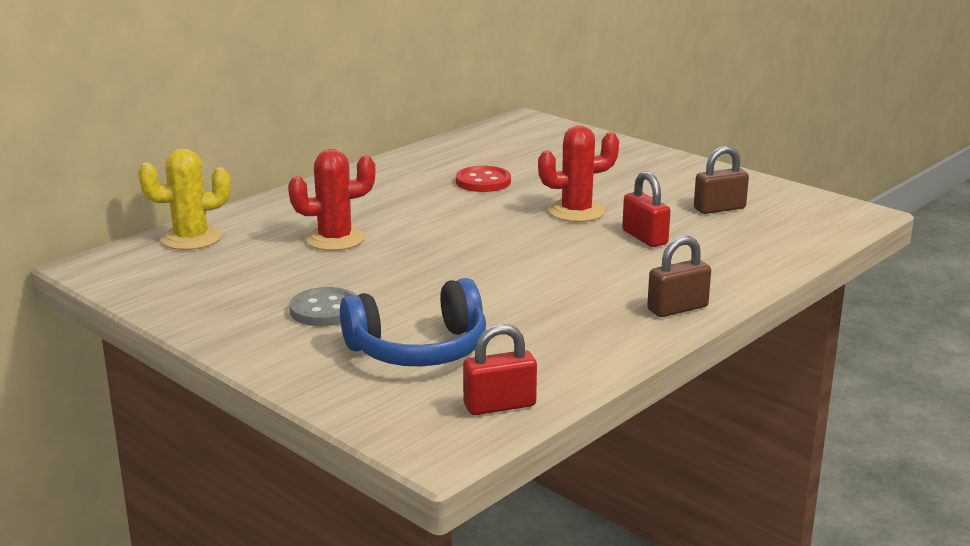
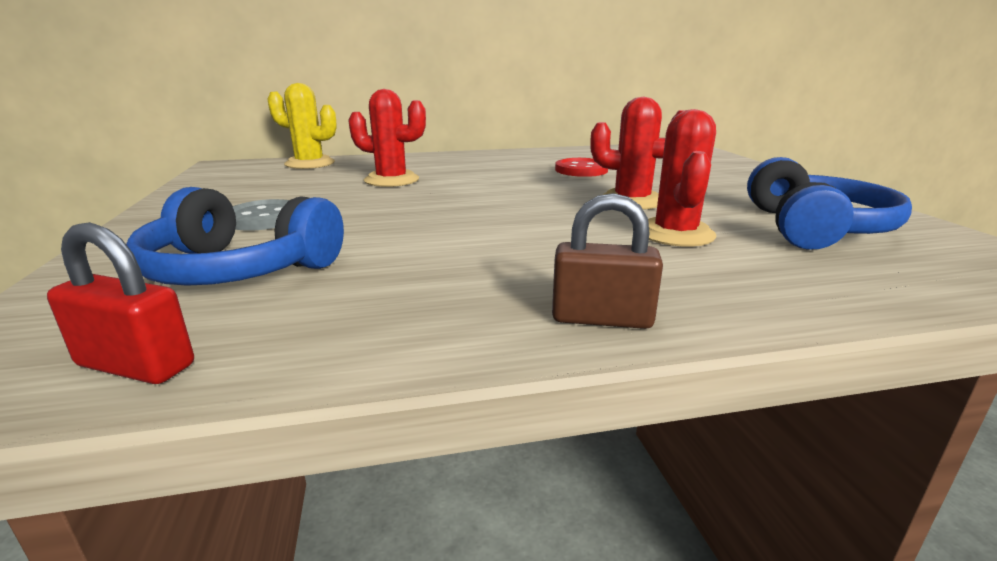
camera: 35 degrees right, 0 degrees up
red padlock [622,171,671,247] -> red cactus [648,109,717,247]
brown padlock [694,146,749,214] -> blue headphones [747,157,912,250]

